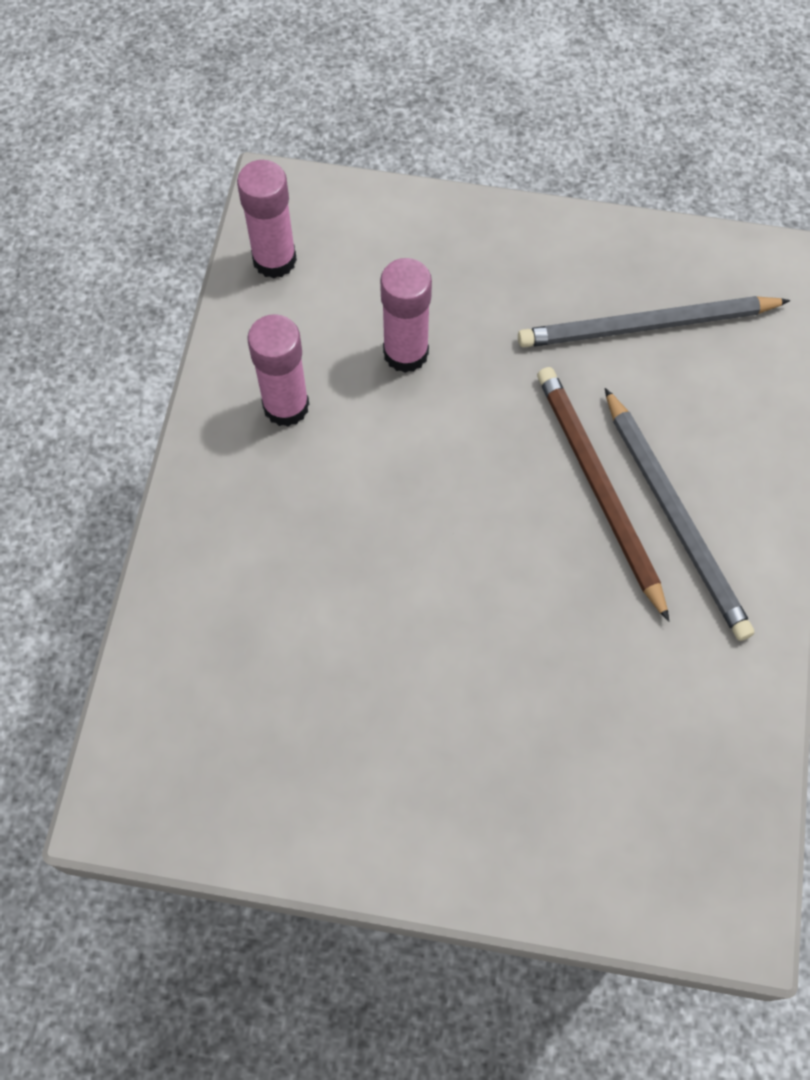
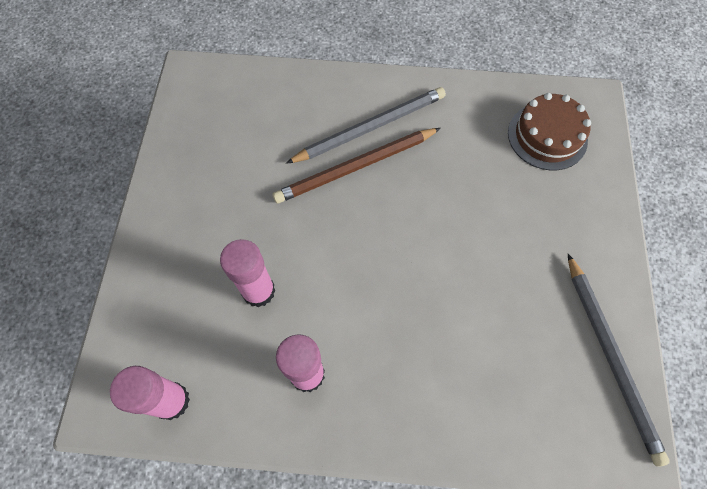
camera: 95 degrees left, 0 degrees up
grey pencil [518,296,791,348] -> grey pencil moved to [568,254,670,467]
none -> brown cake [508,93,591,170]

